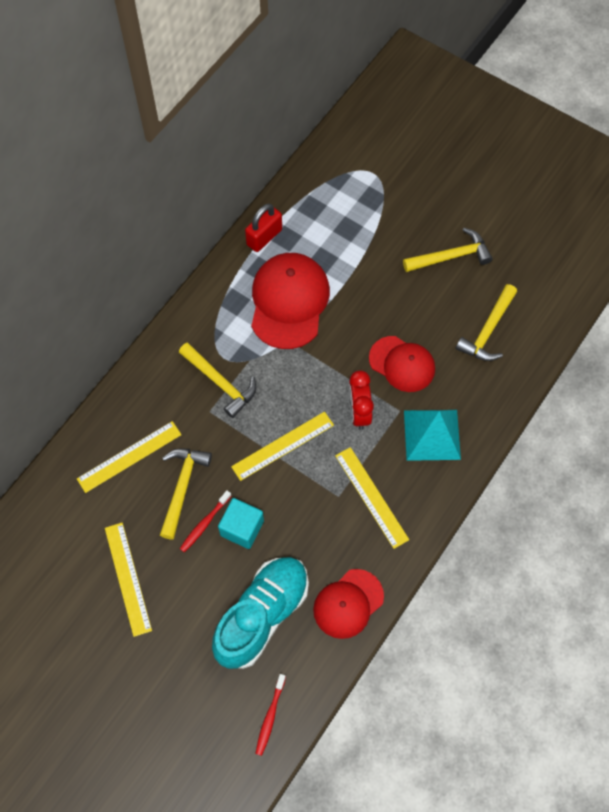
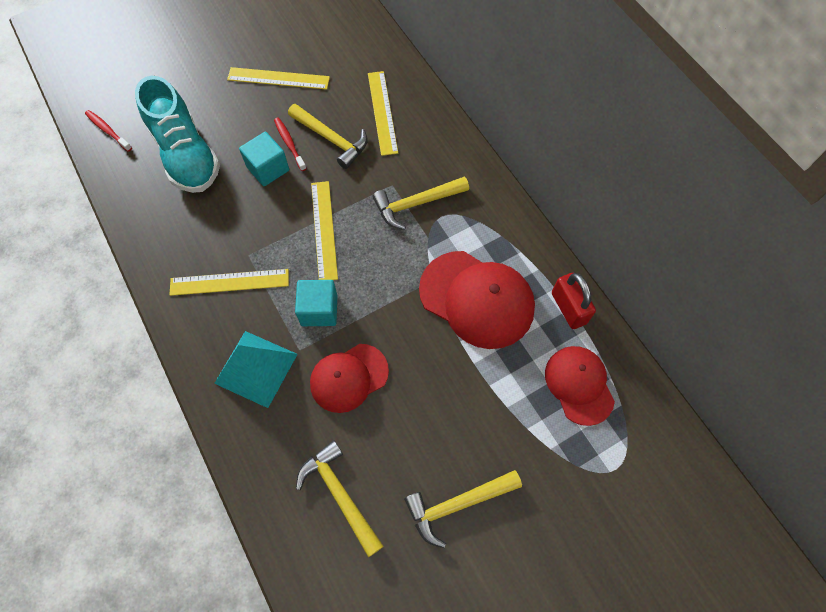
camera: 115 degrees right, 0 degrees up
red cap [313,569,384,639] -> red cap moved to [545,346,615,426]
red clock [348,370,374,430] -> turquoise cube [295,280,337,326]
yellow hammer [403,228,492,272] -> yellow hammer turned 60 degrees clockwise [404,470,522,548]

